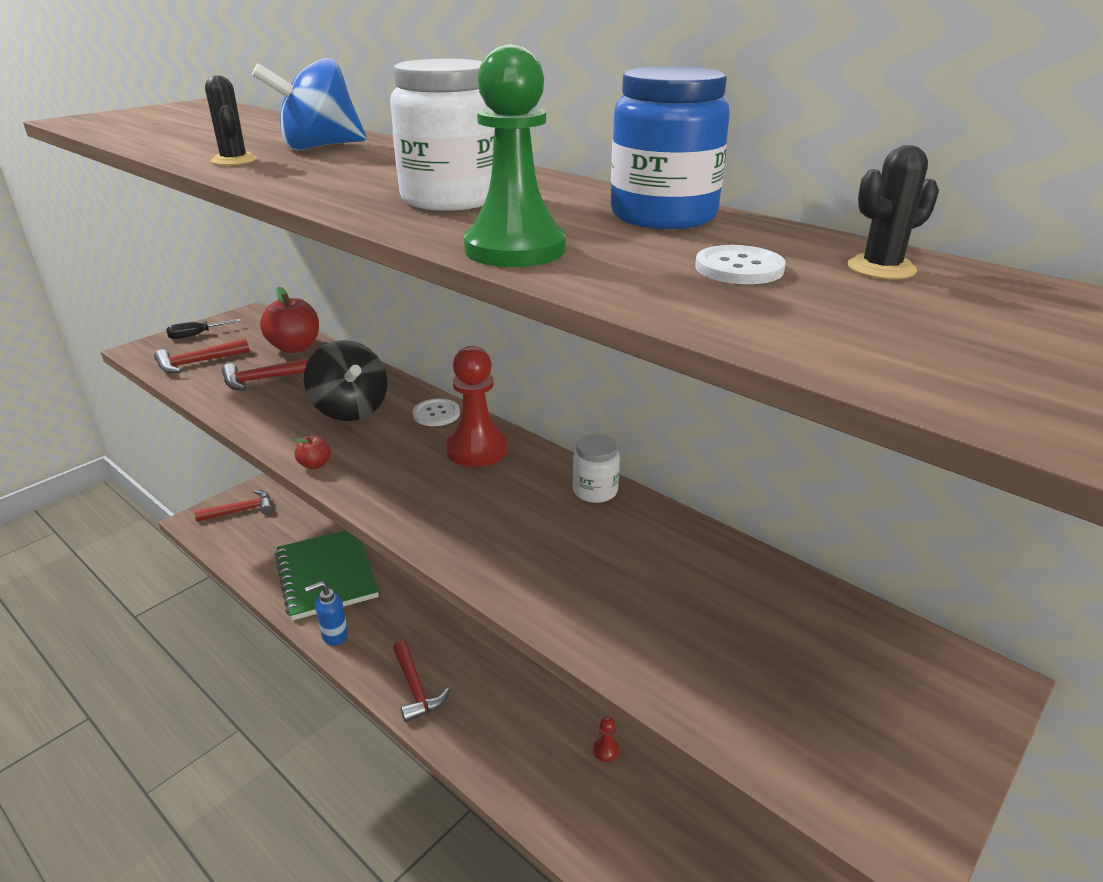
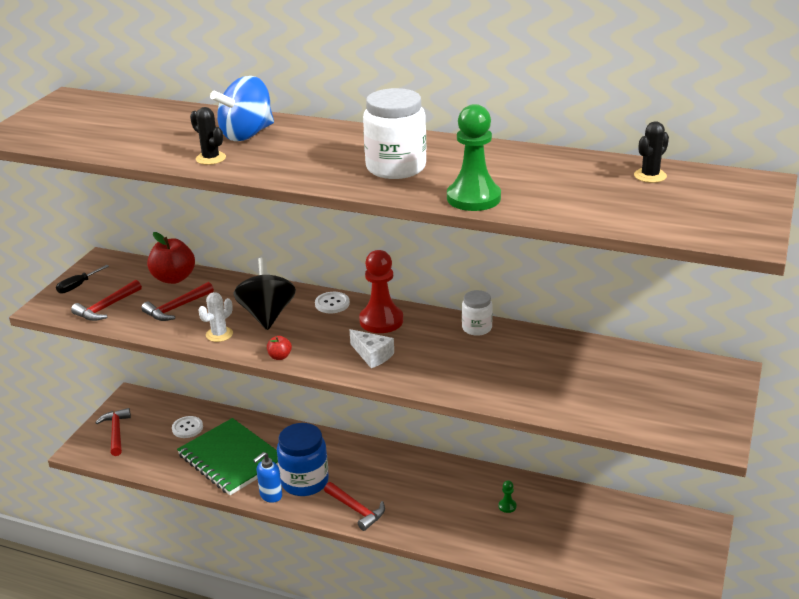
camera: 20 degrees left, 0 degrees up
red hammer [194,490,273,522] -> red hammer turned 60 degrees counterclockwise [95,408,131,456]
black spinning top [304,340,388,421] -> black spinning top turned 135 degrees counterclockwise [234,257,296,330]
red pawn [593,717,619,762] -> green pawn [498,480,517,513]
blue jar [611,66,730,229] -> blue jar moved to [277,423,329,496]
white button [695,245,786,284] -> white button moved to [172,416,203,438]
none -> white cactus [198,292,233,342]
none -> white cheese [349,329,394,368]

